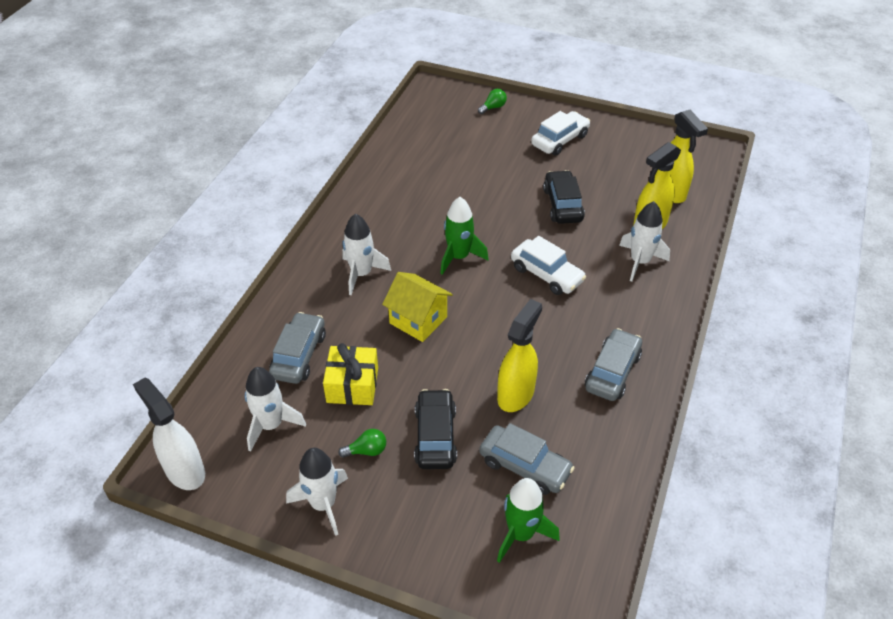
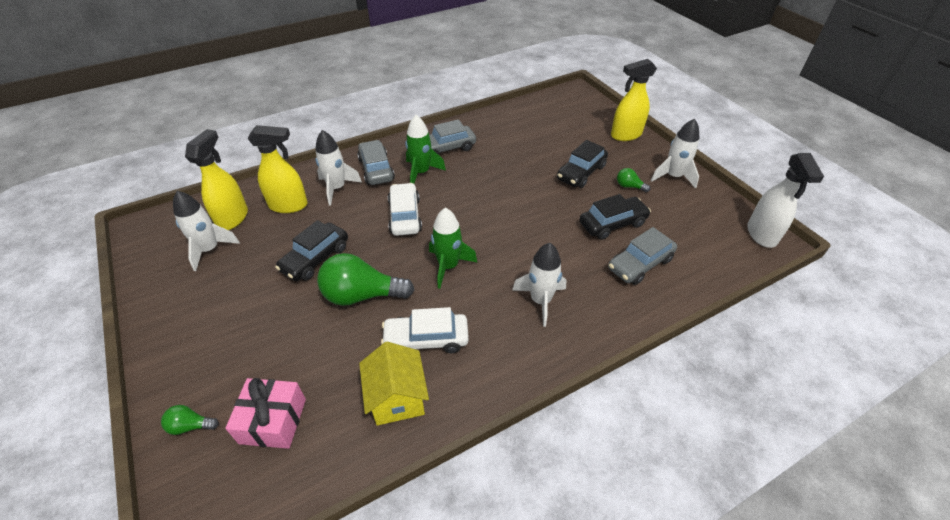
camera: 140 degrees left, 0 degrees up
white rocket [245,367,306,452] -> white rocket moved to [173,191,240,271]
yellow gift [323,343,378,405] -> black car [579,194,651,240]
yellow house [382,272,453,342] -> yellow house moved to [359,342,429,426]
grey car [479,423,575,495] -> grey car moved to [357,140,395,185]
yellow spray bottle [497,299,542,412] -> yellow spray bottle moved to [611,59,657,141]
green rocket [497,478,560,563] -> green rocket moved to [405,115,446,184]
white car [531,111,590,156] -> white car moved to [381,307,469,353]
none -> pink gift [225,378,306,449]
none -> green light bulb [317,253,414,306]

